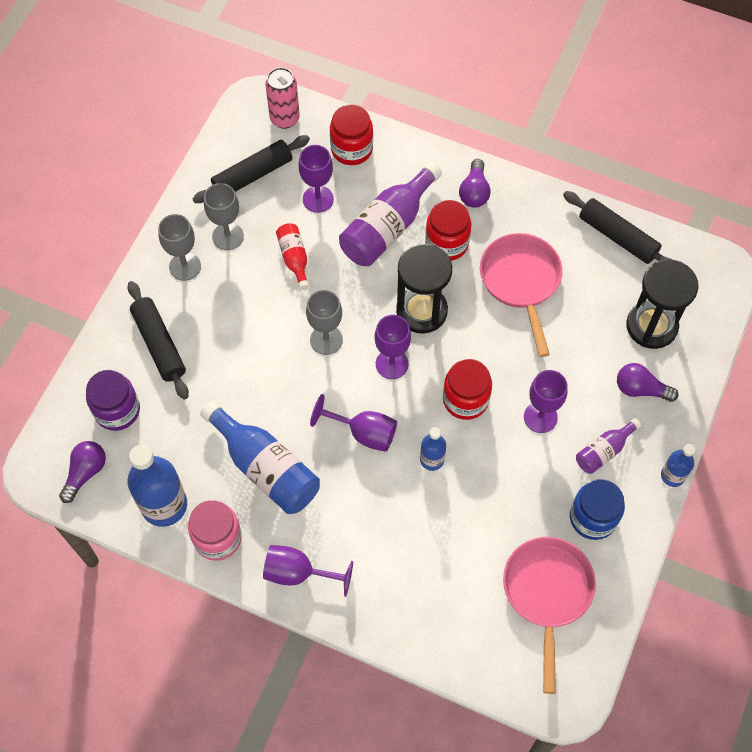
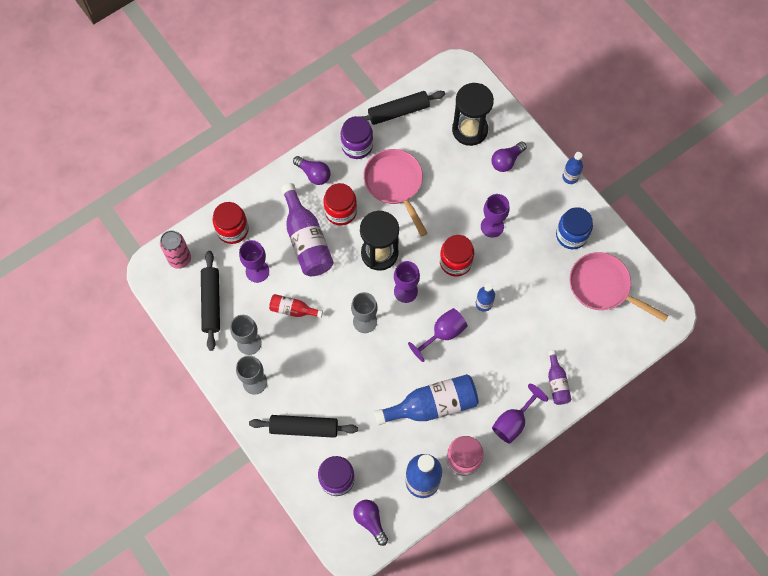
camera: 60 degrees left, 5 degrees up
pink pan [480,233,563,357] -> pink pan turned 45 degrees clockwise [363,149,428,237]
purple bottle [576,418,641,474] -> purple bottle moved to [548,350,571,405]
none -> purple jar [341,116,373,159]

